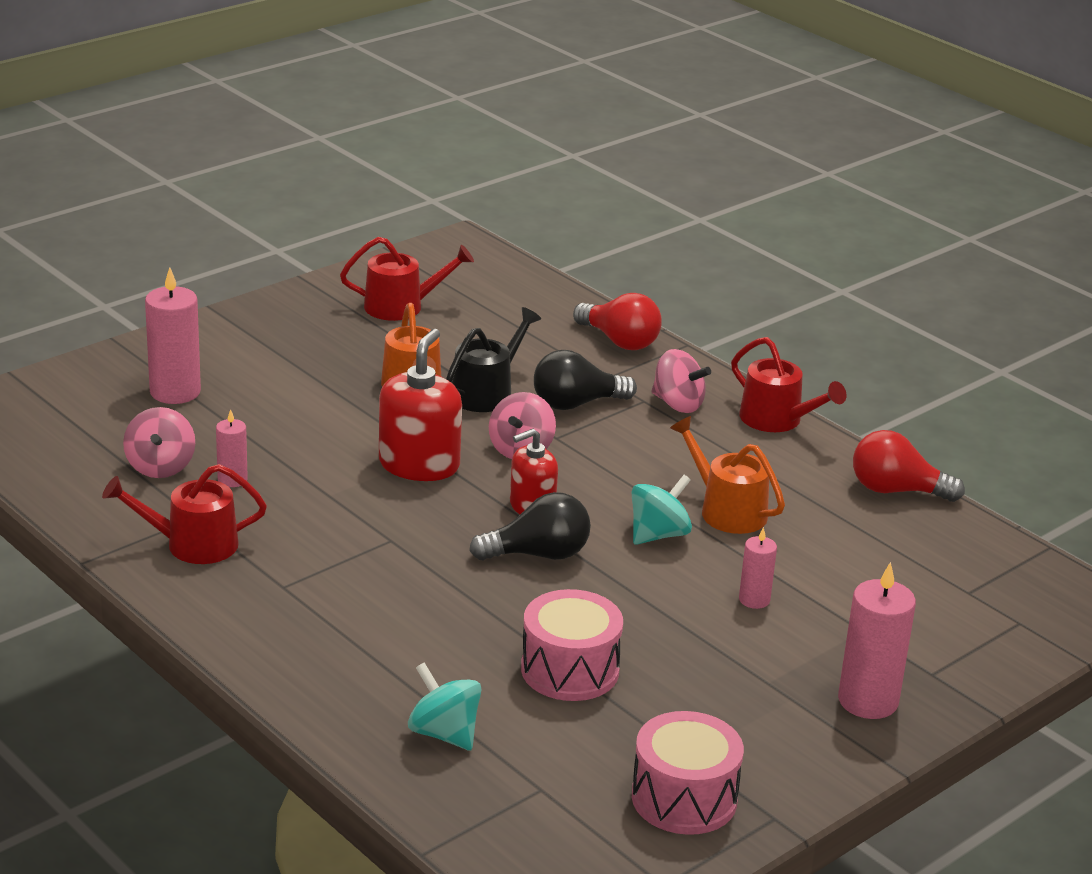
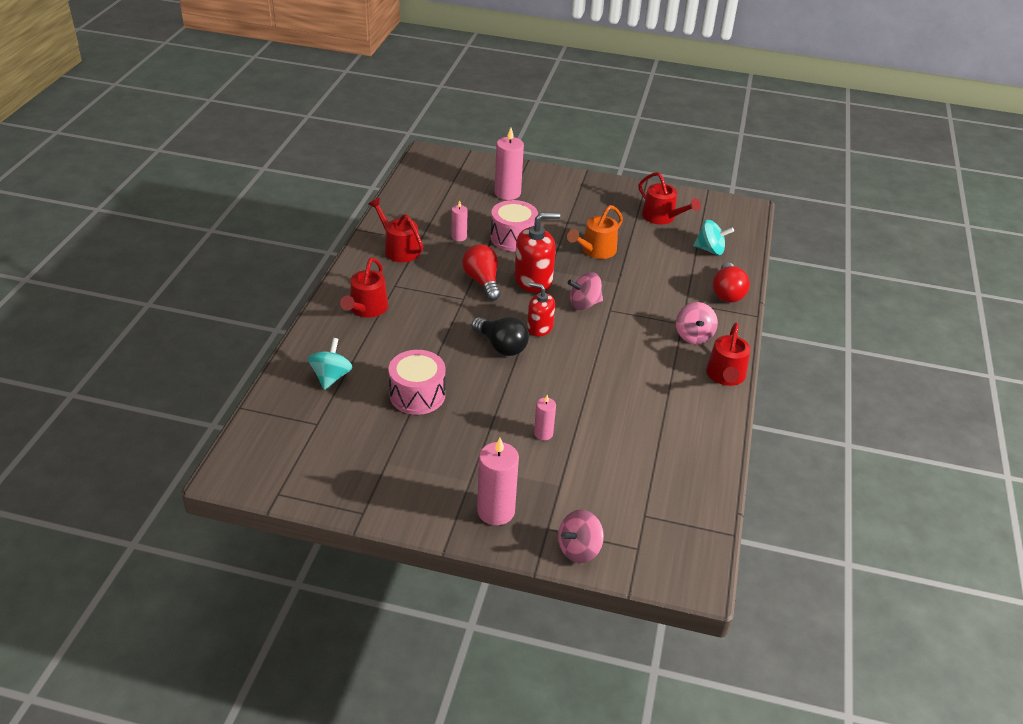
camera: 55 degrees right, 10 degrees up
pink spinning top [123,407,195,478] -> pink spinning top moved to [558,510,604,563]
black watering can [446,307,541,412] -> none
black light bulb [534,350,637,410] -> none
turquoise spinning top [632,475,692,545] -> turquoise spinning top moved to [693,220,734,255]
pink drum [632,711,744,835] -> pink drum moved to [491,200,538,252]
orange watering can [670,416,785,534] -> none
red light bulb [853,430,965,502] -> red light bulb moved to [462,244,500,301]
none -> red watering can [340,258,388,318]

